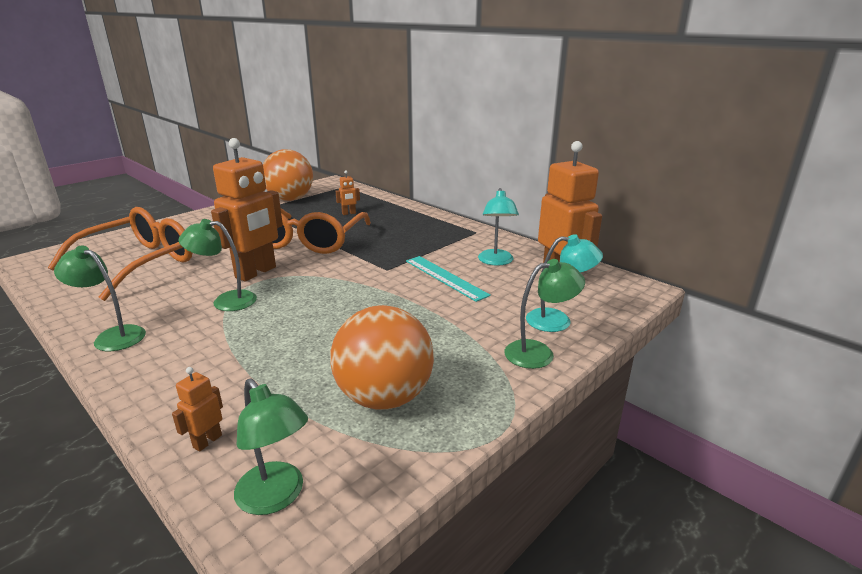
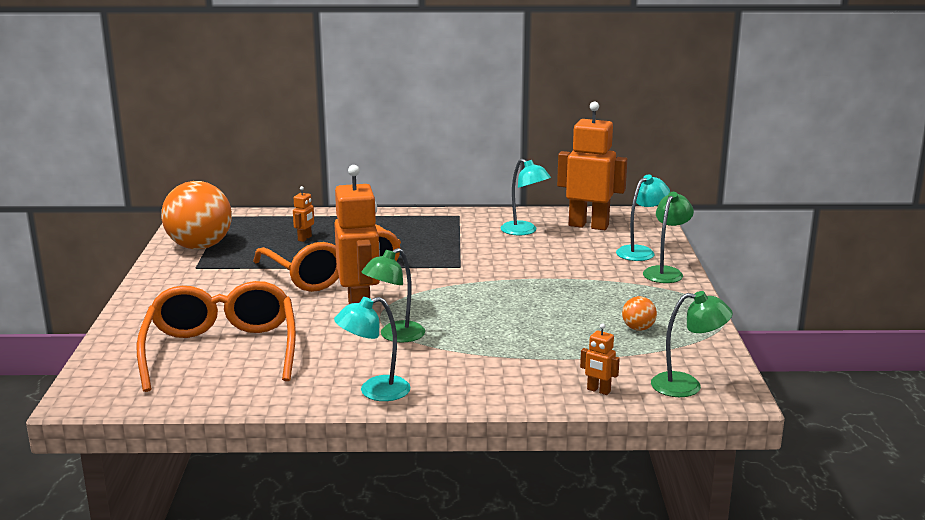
camera: 45 degrees left, 5 degrees down
green lamp [54,246,146,351] -> turquoise lamp [334,297,411,401]
orange robot [172,367,223,452] -> orange robot turned 45 degrees counterclockwise [580,324,620,395]
orange ball [330,305,434,410] -> orange ball [622,296,657,331], size x0.43
turquoise ruler [406,256,491,302] -> none

